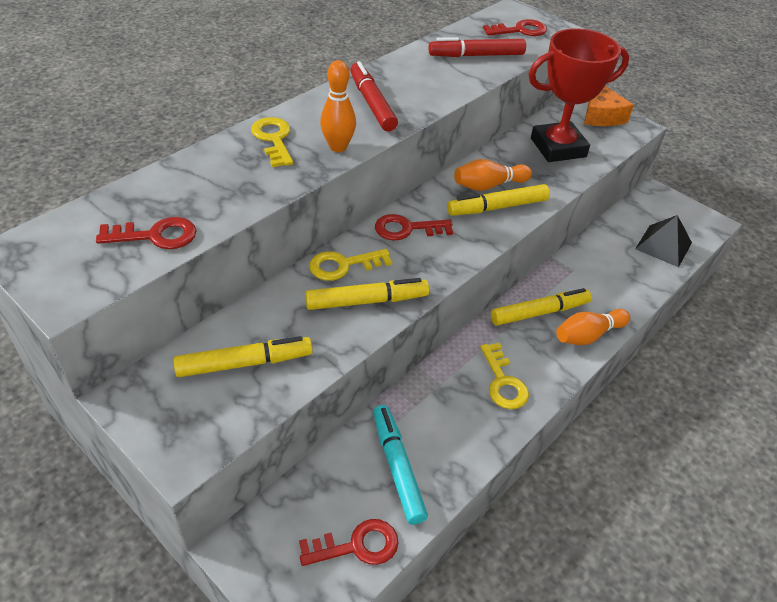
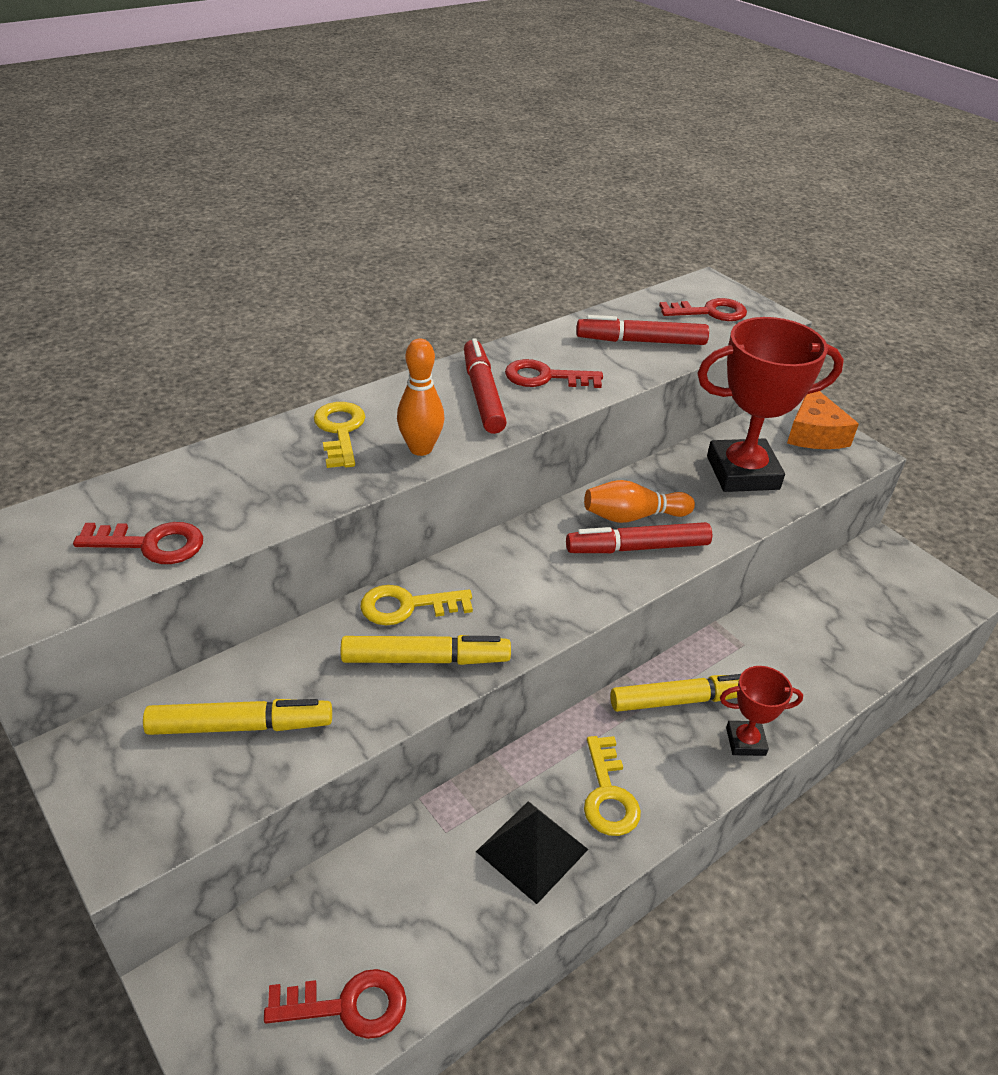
camera: 10 degrees right, 5 degrees down
turquoise marker [373,405,428,525] -> none
red key [375,214,453,241] -> red key moved to [505,359,603,388]
yellow marker [447,184,550,216] -> red marker [566,522,712,553]
orange bowling pin [556,309,630,345] -> red trophy [720,666,803,756]
black pyramid [635,215,692,267] -> black pyramid moved to [476,801,588,904]

